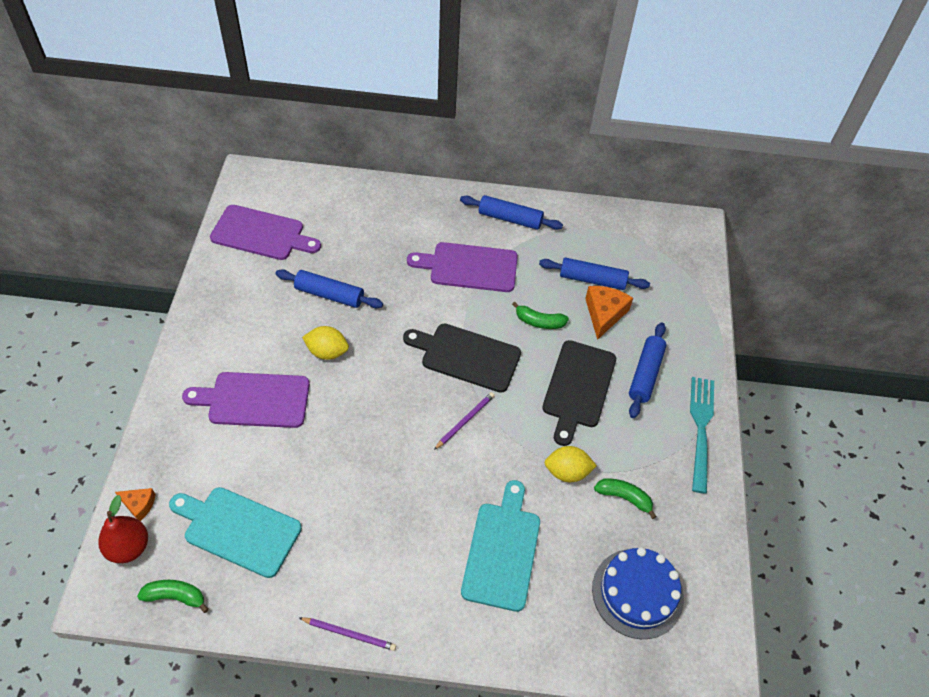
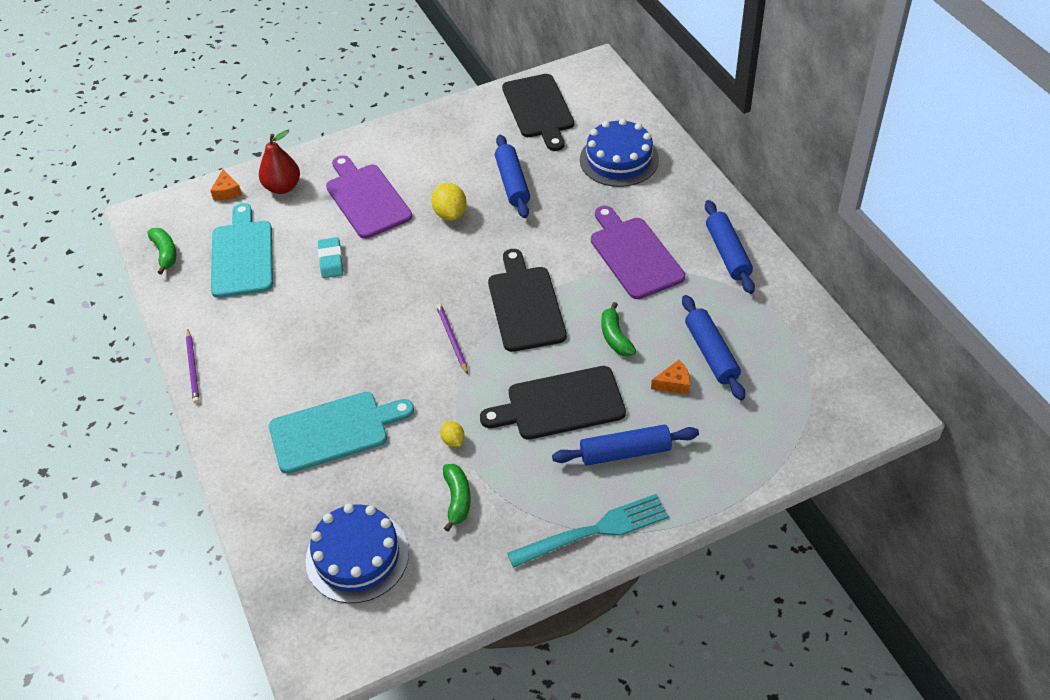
camera: 65 degrees right, 5 degrees down
red pear [98,495,148,563] -> red pear moved to [259,130,300,194]
purple cutting board [210,205,321,260] -> black cutting board [502,74,574,151]
purple pencil [434,392,495,450] -> purple pencil turned 120 degrees counterclockwise [436,304,468,375]
yellow lemon [544,446,597,482] -> yellow lemon [440,421,465,447], size x0.57
orange cheese [585,286,633,340] -> orange cheese [651,360,690,394], size x0.59
none -> turquoise eraser [318,237,343,278]
none -> blue cake [580,118,659,187]

